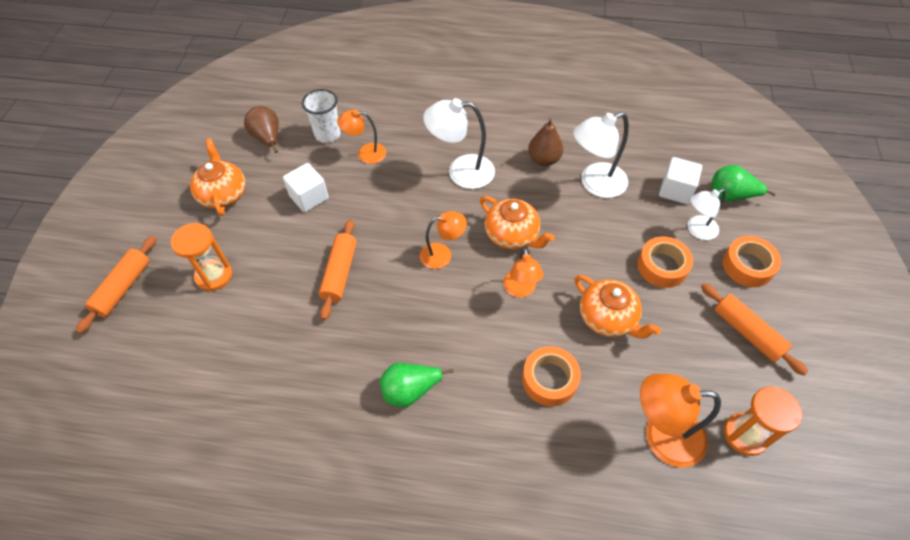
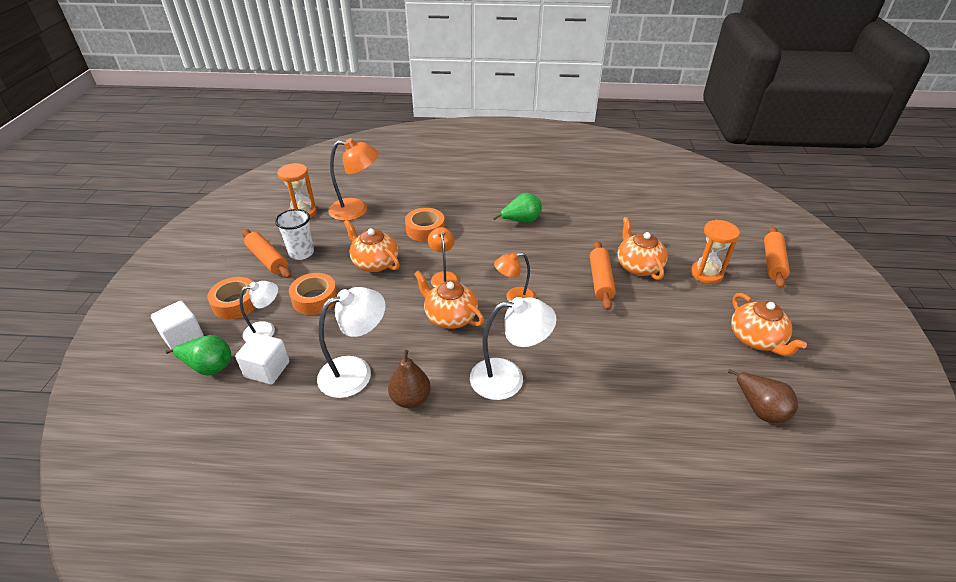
camera: 175 degrees right, 15 degrees down
white cube [283,163,329,212] -> white cube moved to [151,301,204,350]
white cup [302,89,341,143] -> white cup moved to [275,209,314,260]
orange lamp [337,110,386,164] -> none
none -> orange teapot [617,217,668,280]

